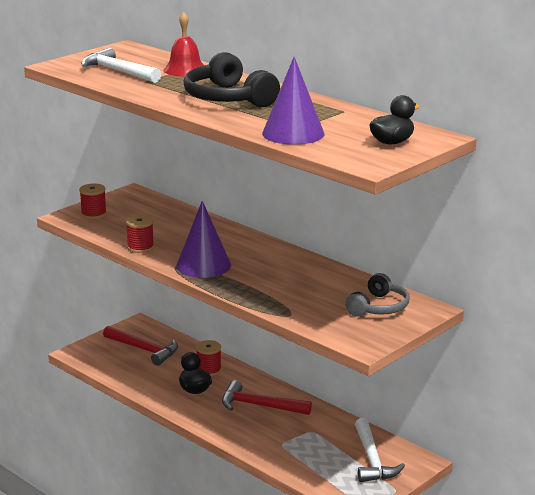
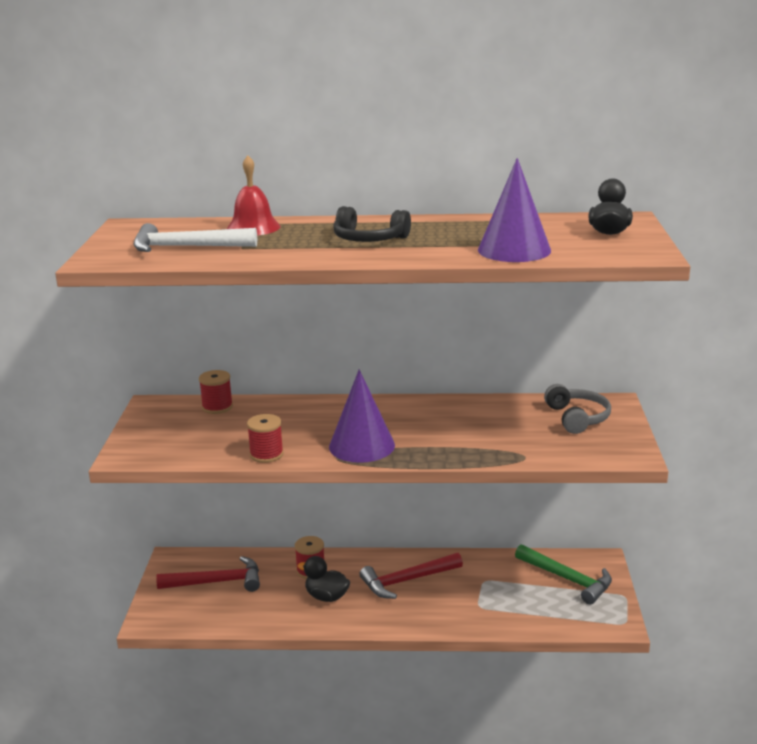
camera: 40 degrees left, 0 degrees up
red spool [79,183,107,219] -> red spool moved to [199,370,233,414]
black headphones [183,52,280,107] -> black headphones [333,206,411,242], size x0.66
white hammer [355,418,405,482] -> green hammer [515,544,612,604]

